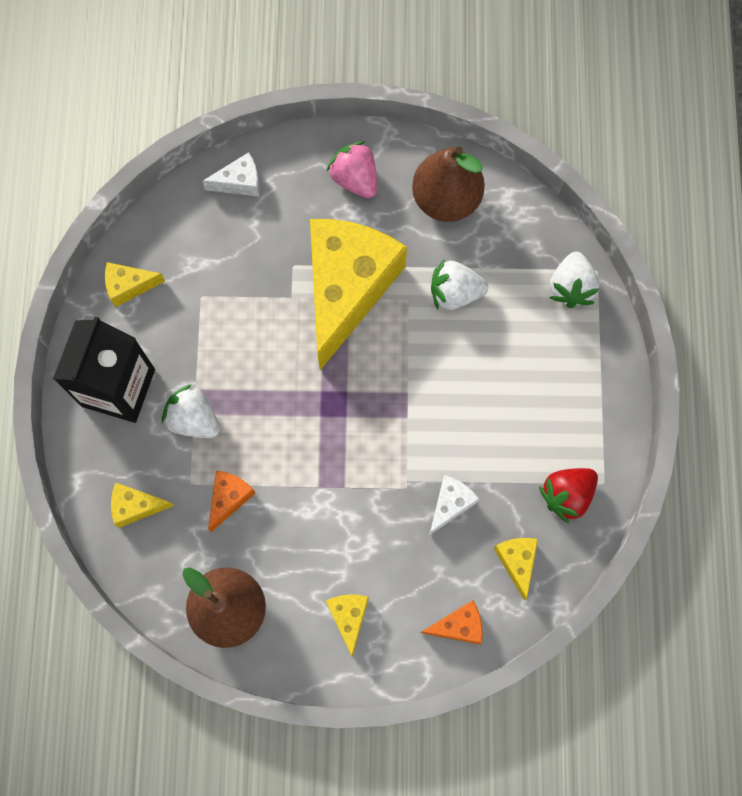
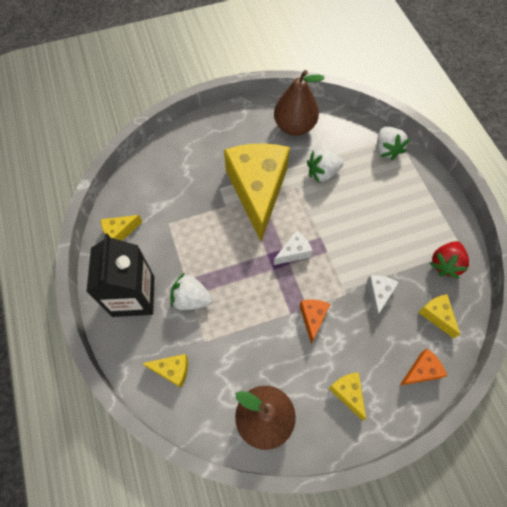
camera: 20 degrees left, 10 degrees down
yellow cheese [111,483,174,528] -> yellow cheese turned 150 degrees counterclockwise [142,354,188,388]
white cheese [203,152,260,197] -> white cheese moved to [274,230,313,265]
orange cheese [208,471,255,532] -> orange cheese moved to [300,300,330,344]
pink strawberry [327,141,377,198] -> none

